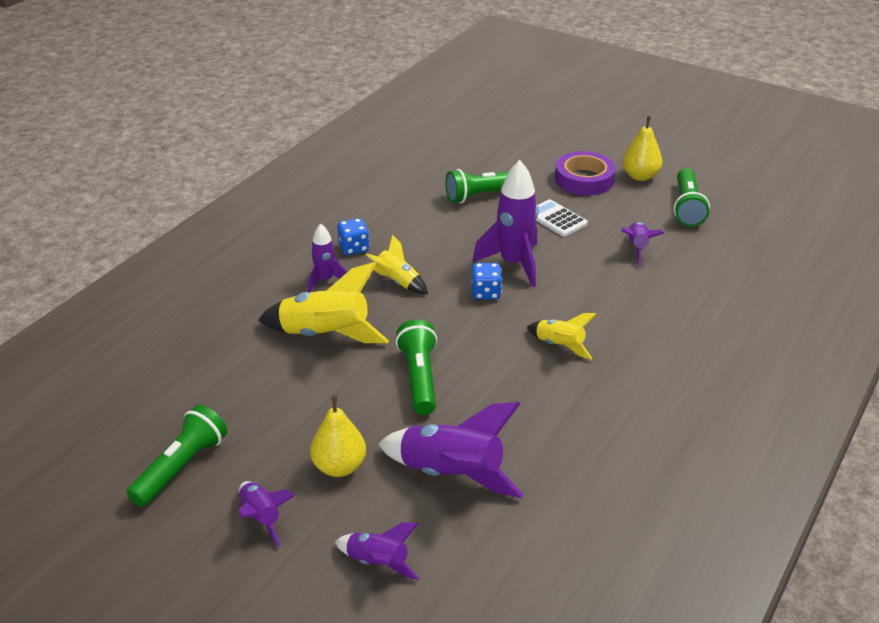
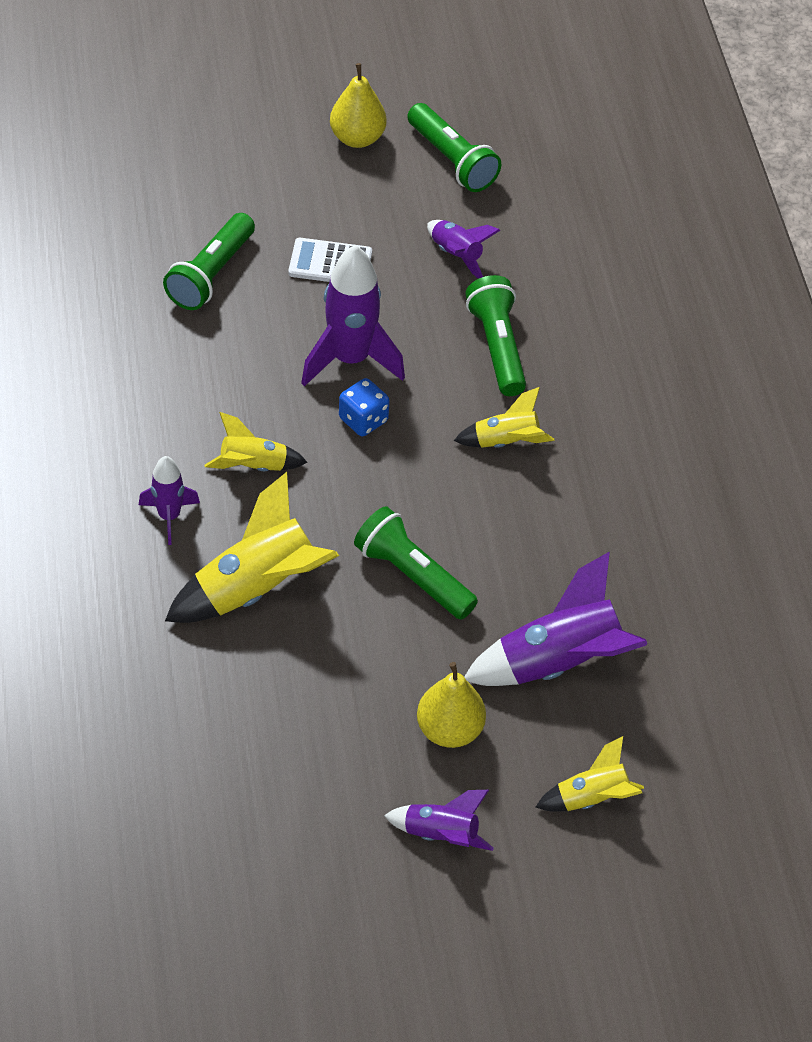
camera: 45 degrees left, 15 degrees up
green flashlight [127,404,227,507] -> green flashlight moved to [465,275,526,396]
purple rocket [335,522,419,580] -> yellow rocket [536,736,644,812]
blue dice [337,218,370,255] -> none
purple tape [555,151,616,195] -> none

